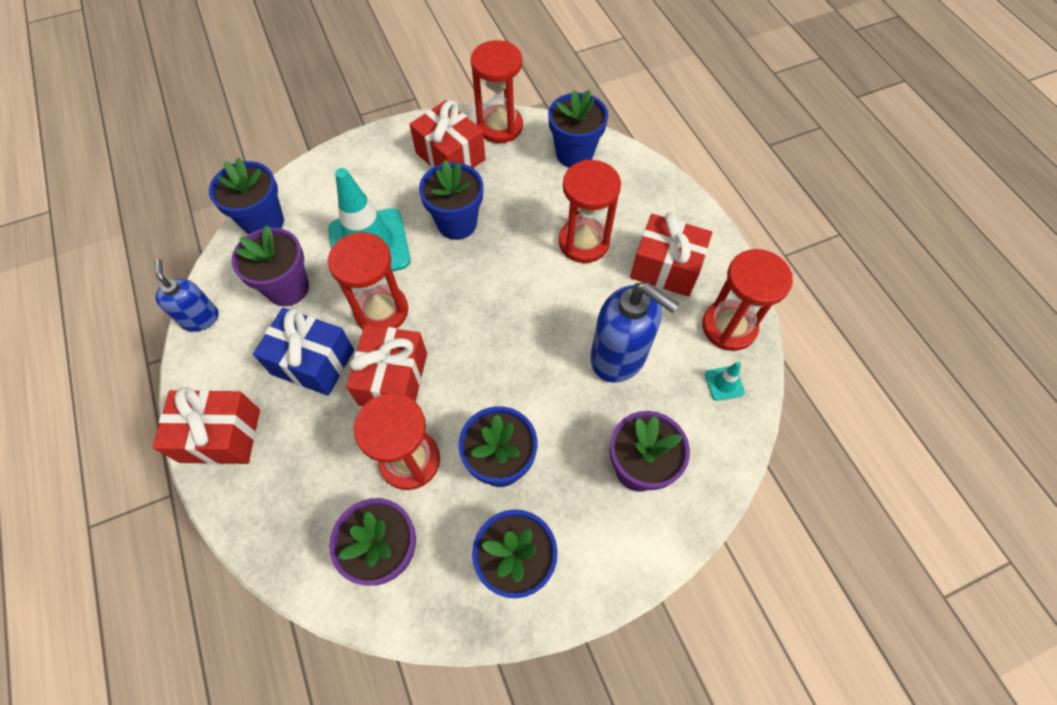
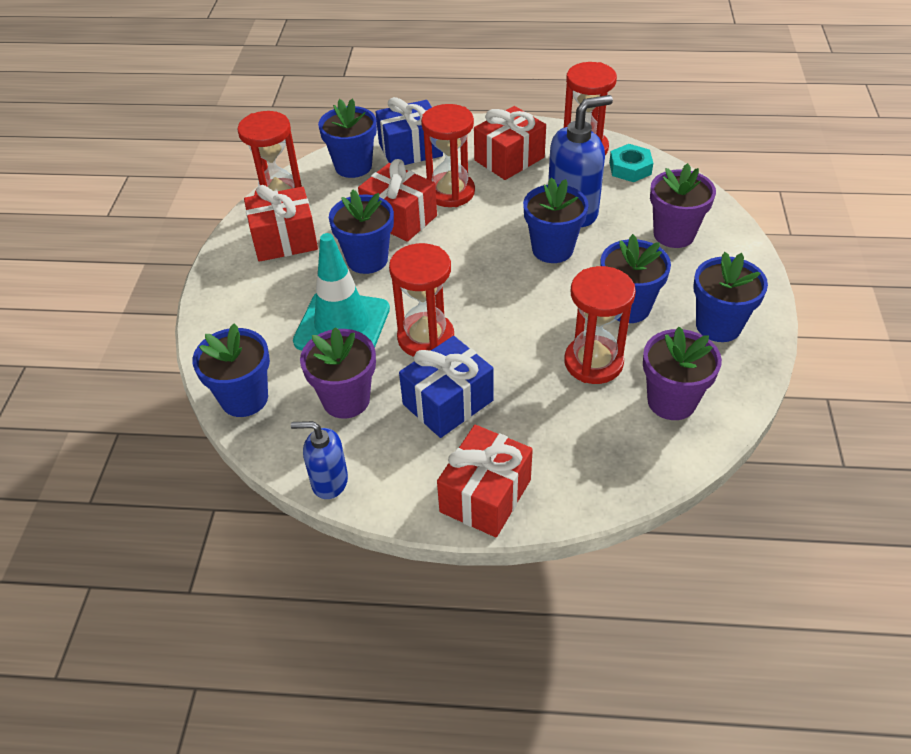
camera: 60 degrees left, 15 degrees down
red gift [346,325,427,406] -> red gift moved to [358,159,437,242]
turquoise traffic cone [705,362,745,401] -> turquoise nut [609,144,653,182]
none -> blue gift [376,97,443,165]
none -> blue flower pot [523,177,589,263]

